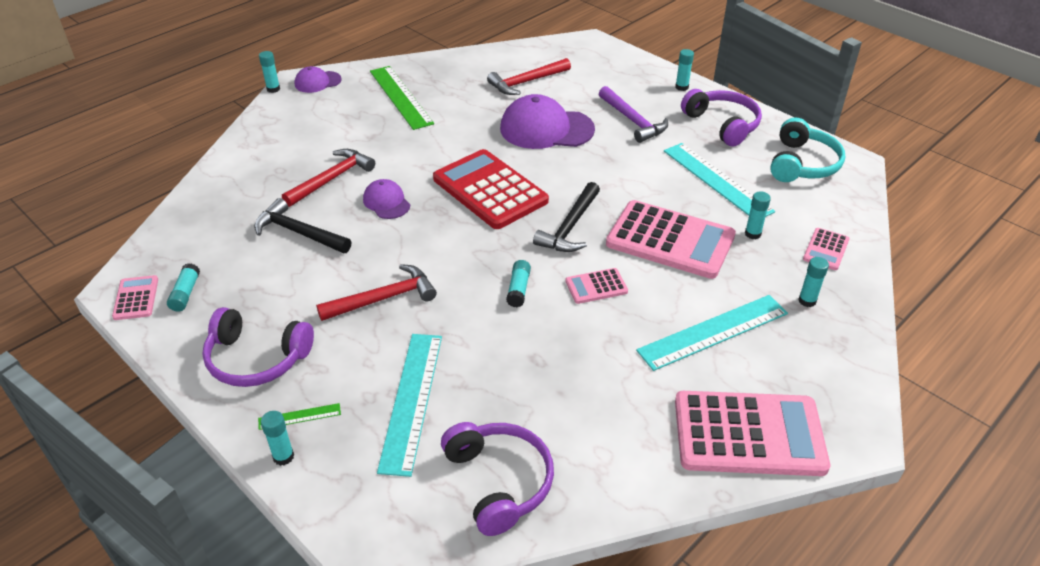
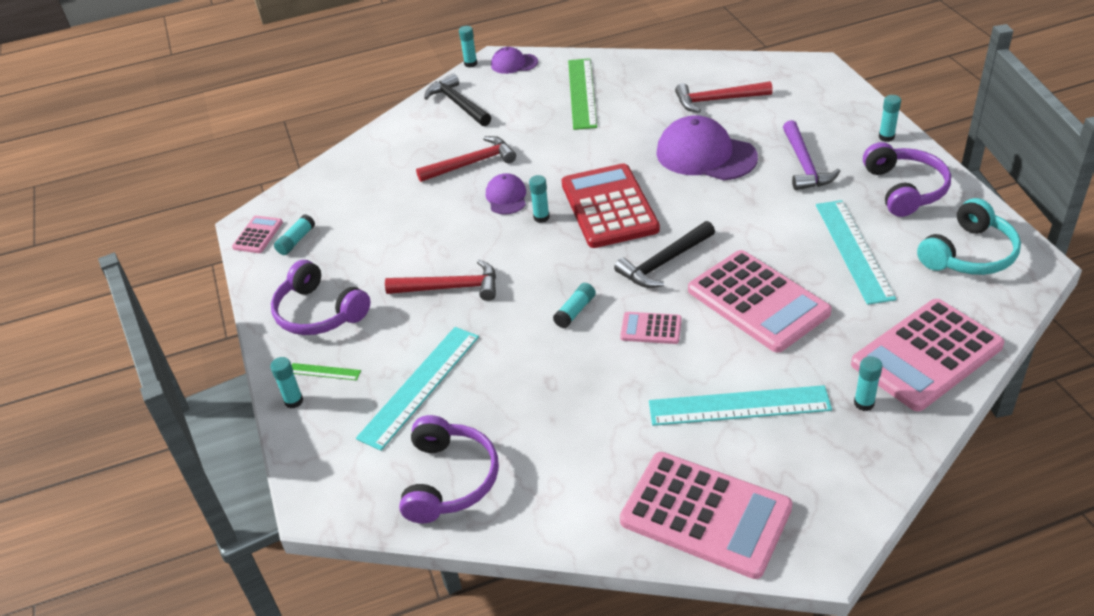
camera: 30 degrees right, 0 degrees up
black hammer [254,198,351,253] -> black hammer moved to [424,73,491,126]
turquoise glue stick [745,191,771,239] -> turquoise glue stick moved to [529,175,550,223]
pink calculator [803,228,850,270] -> pink calculator [851,299,1004,411], size x2.17

